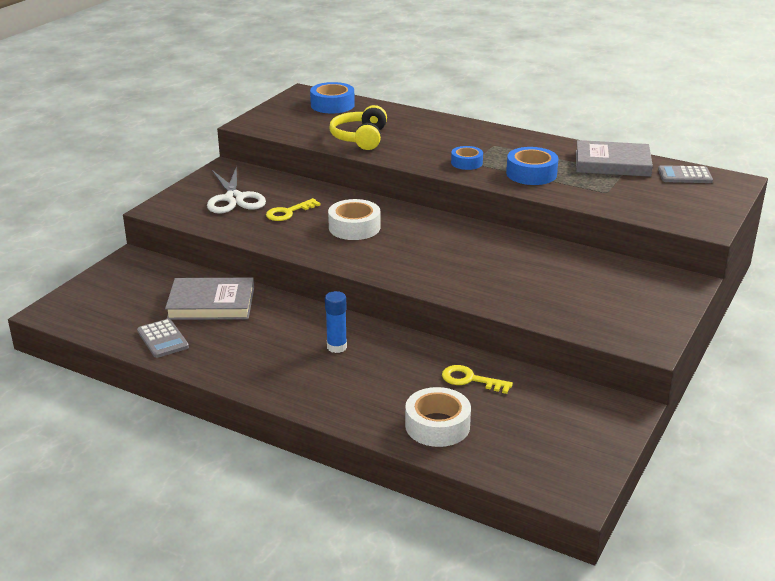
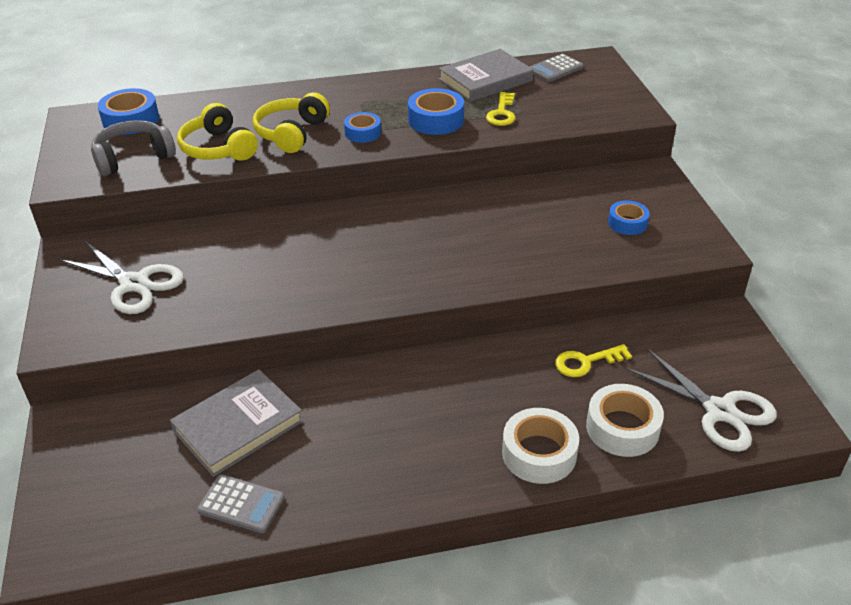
camera: 40 degrees left, 10 degrees up
yellow key [266,198,321,221] -> yellow key moved to [486,92,516,126]
blue glue stick [325,291,347,353] -> none
white tape [328,199,380,240] -> white tape moved to [502,408,579,484]
none -> grey headphones [91,120,176,176]
none -> yellow headphones [253,93,330,153]
none -> blue tape [608,201,650,235]
none -> white scissors [625,348,777,452]

